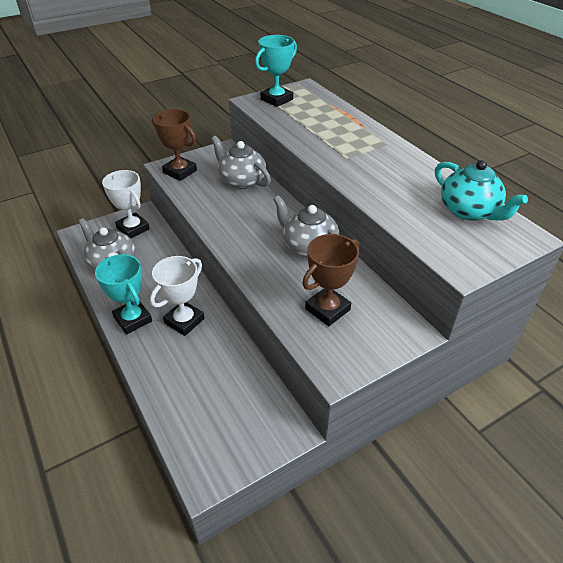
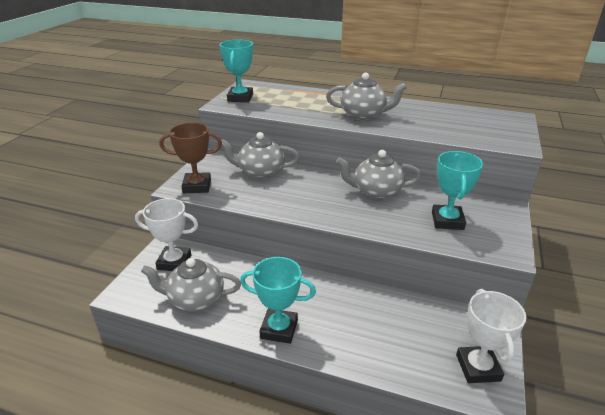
camera: 40 degrees left, 10 degrees down
white trophy [150,256,204,336] -> white trophy moved to [456,289,526,383]
brown trophy [302,234,359,326] -> turquoise trophy [432,151,483,230]
turquoise teapot [435,160,528,221] -> none
none -> grey teapot [326,72,407,120]

